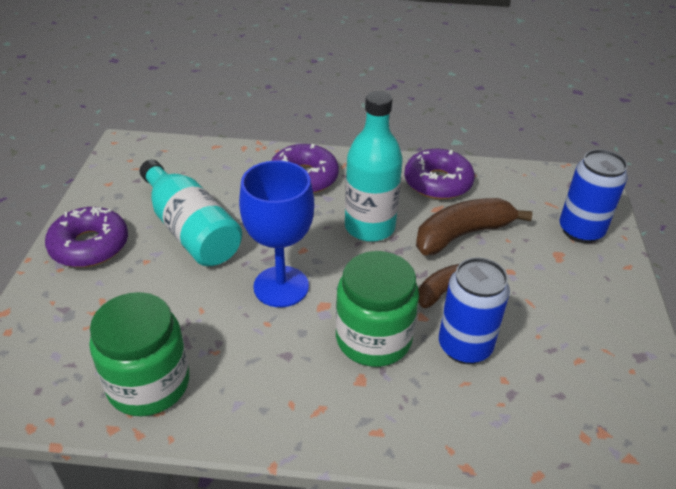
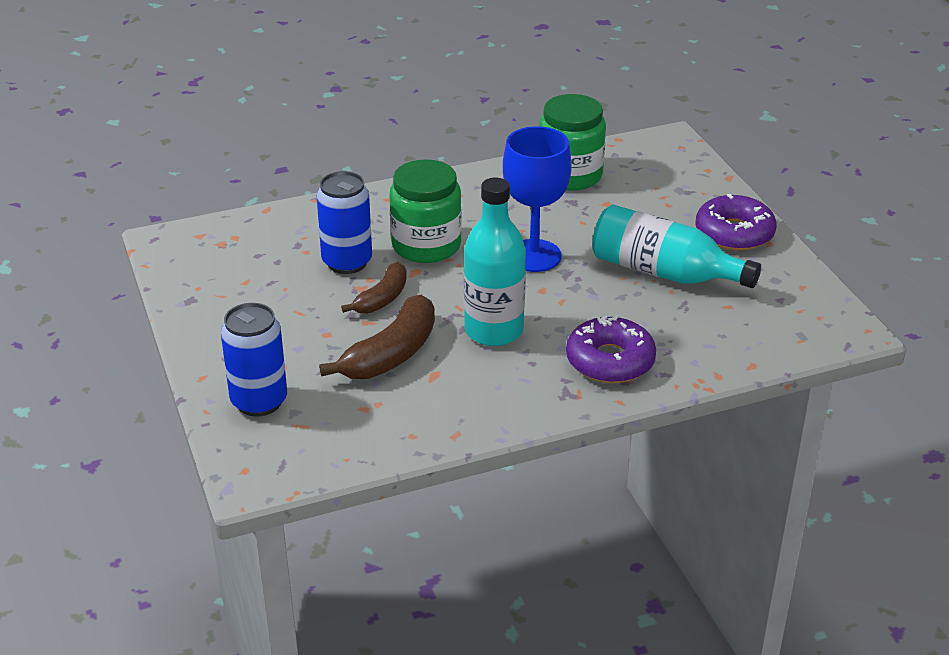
camera: 155 degrees right, 5 degrees down
purple donut [404,149,475,199] -> none

